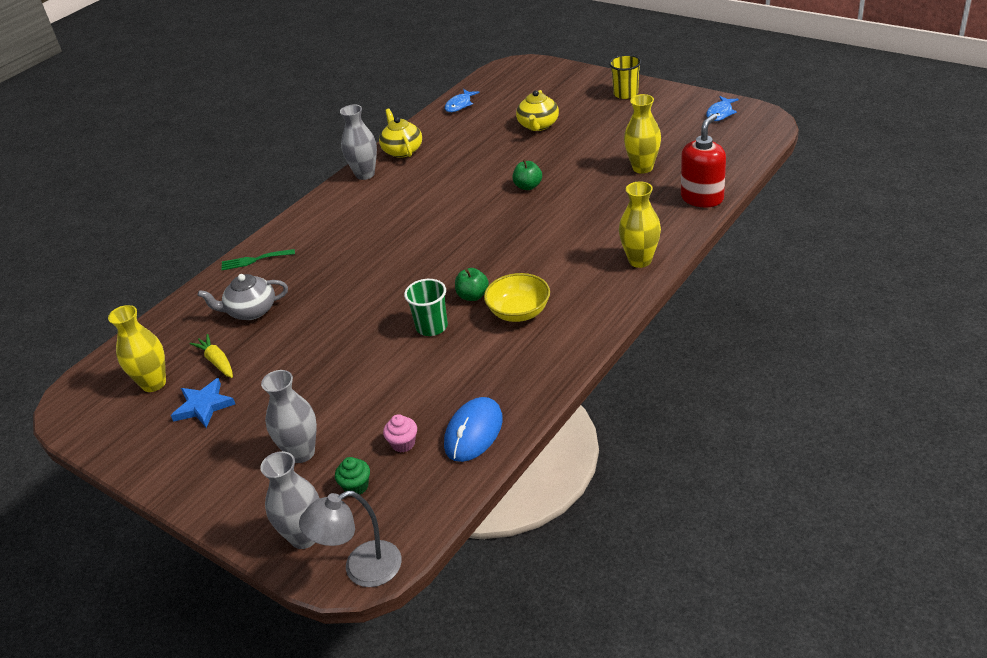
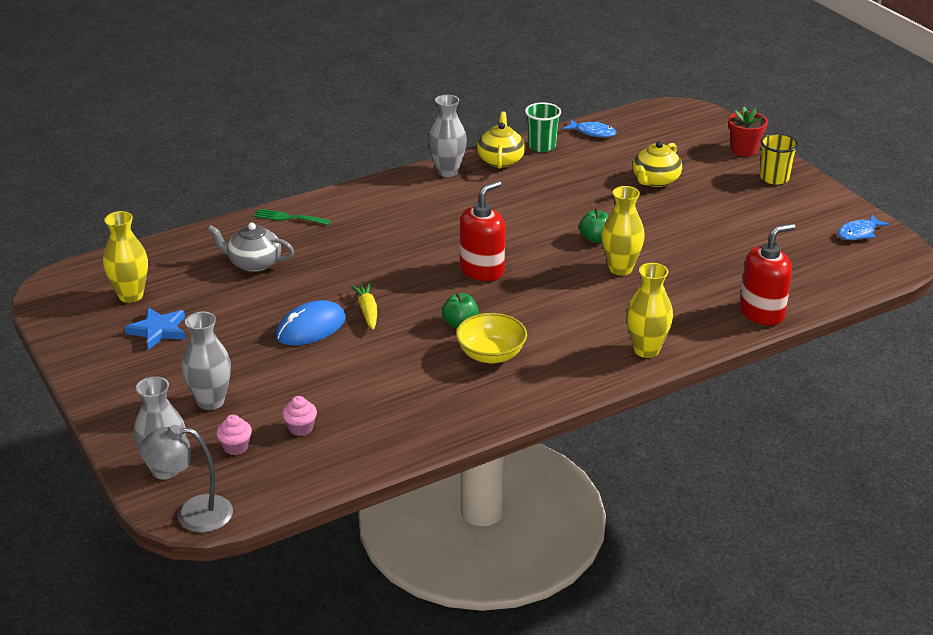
camera: 20 degrees right, 5 degrees down
yellow carrot [190,334,233,378] -> yellow carrot moved to [350,282,377,330]
green cupcake [335,457,370,495] -> pink cupcake [216,415,252,455]
green cup [404,279,448,336] -> green cup moved to [525,102,561,152]
blue mouse [444,397,503,462] -> blue mouse moved to [276,300,346,346]
blue fish [445,89,479,112] -> blue fish turned 120 degrees counterclockwise [563,119,617,138]
yellow vase [624,94,661,174] -> yellow vase moved to [602,186,645,276]
none -> red soap dispenser [460,181,505,281]
none -> red flower pot [728,107,768,157]

